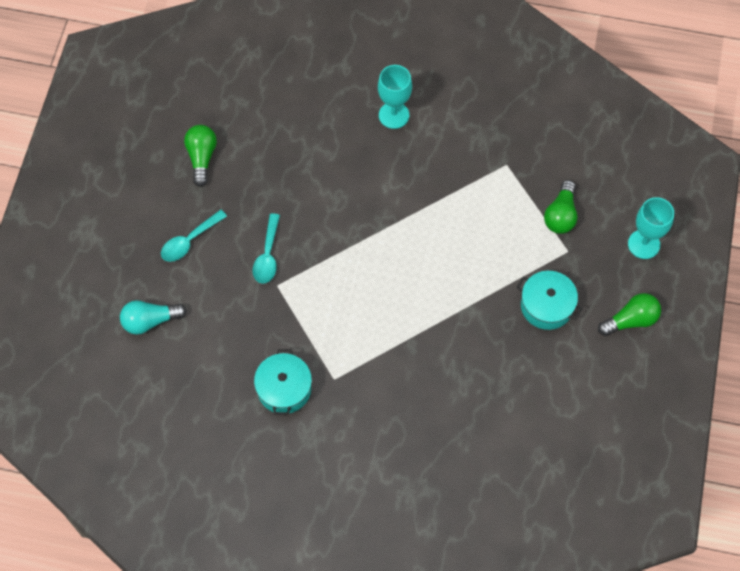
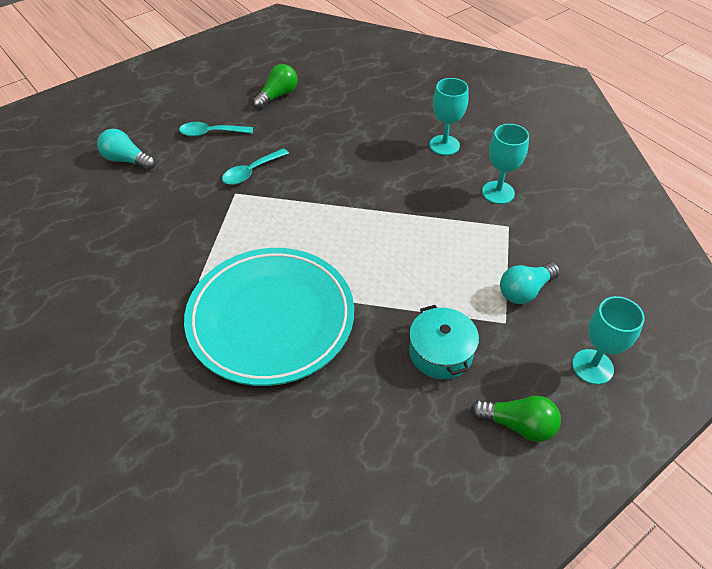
camera: 40 degrees right, 15 degrees down
turquoise pot [254,349,312,415] -> none
green light bulb [544,180,577,234] -> turquoise light bulb [500,263,560,304]
none -> turquoise plate [184,248,354,386]
none -> turquoise goblet [482,124,529,204]

